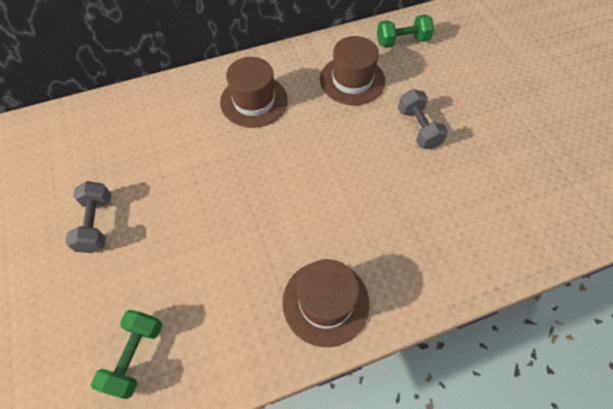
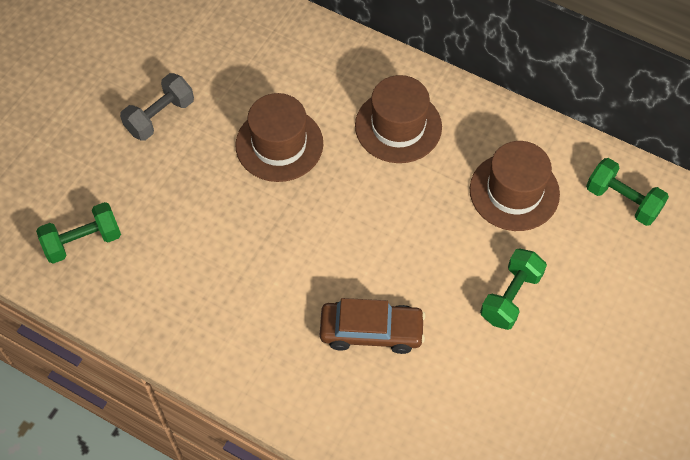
camera: 50 degrees right, 0 degrees up
brown hat [282,259,370,347] -> brown hat moved to [235,93,323,182]
grey dumbbell [398,89,448,149] -> green dumbbell [480,248,547,330]
none -> brown car [320,298,425,354]

